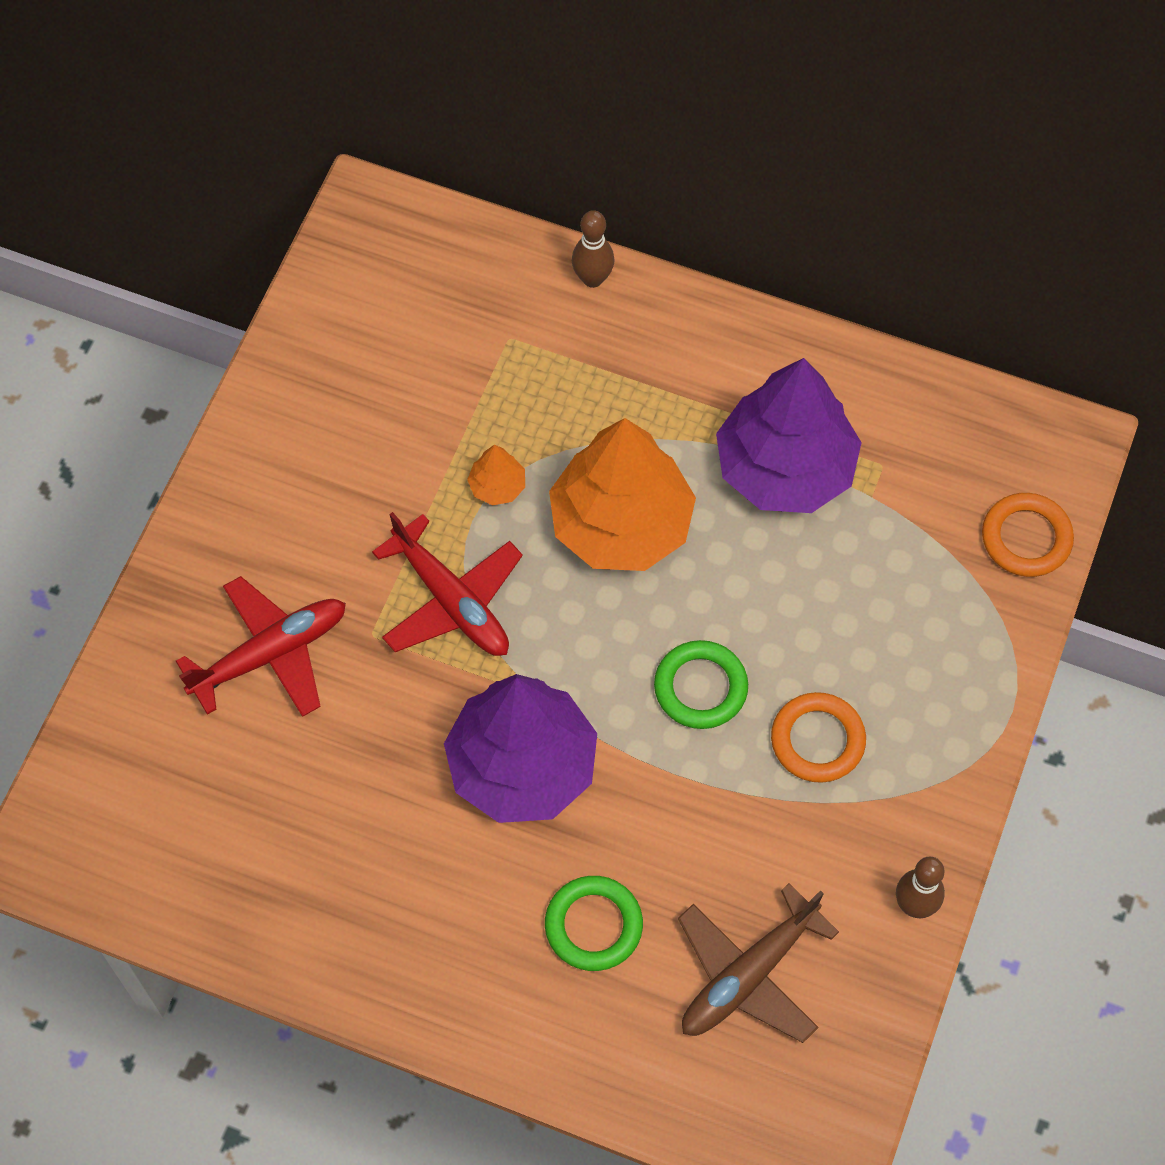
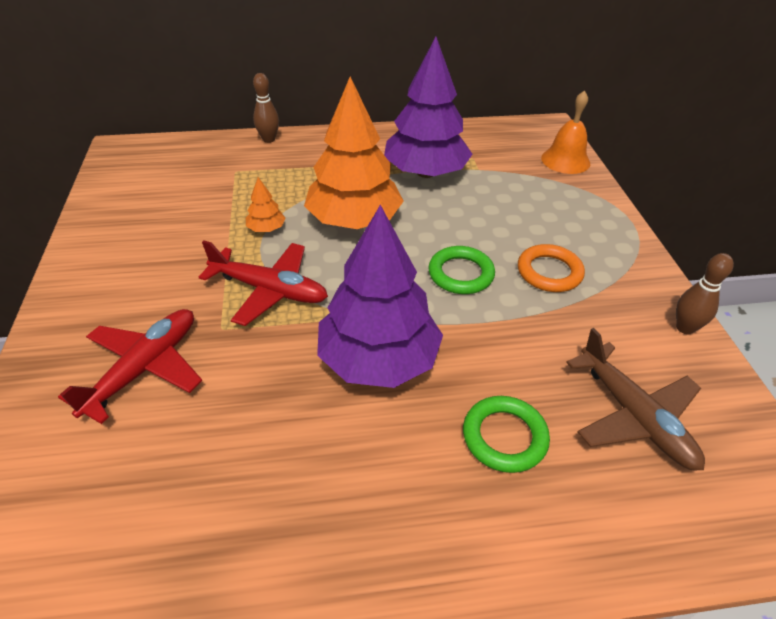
camera: 30 degrees left, 20 degrees down
brown plane [678,884,839,1043] -> brown plane turned 45 degrees counterclockwise [566,328,705,470]
orange ring [982,493,1074,577] -> orange bell [541,90,590,174]

